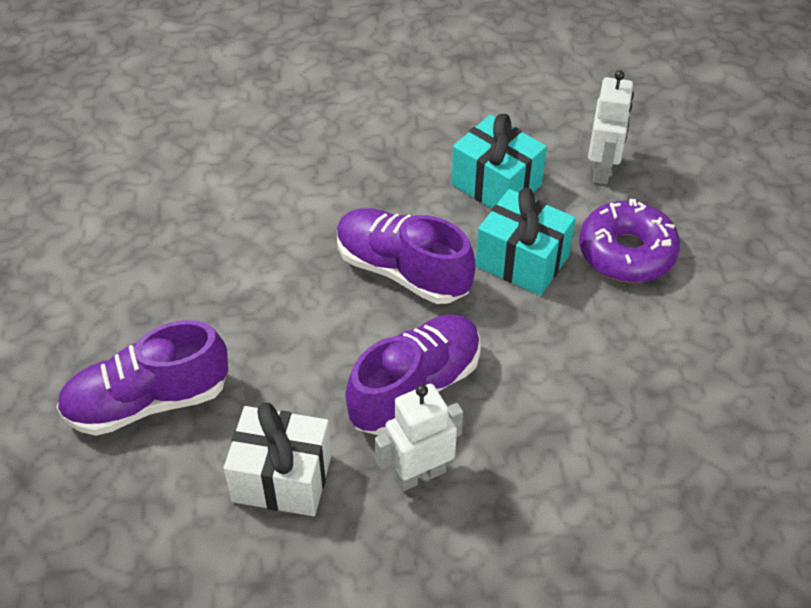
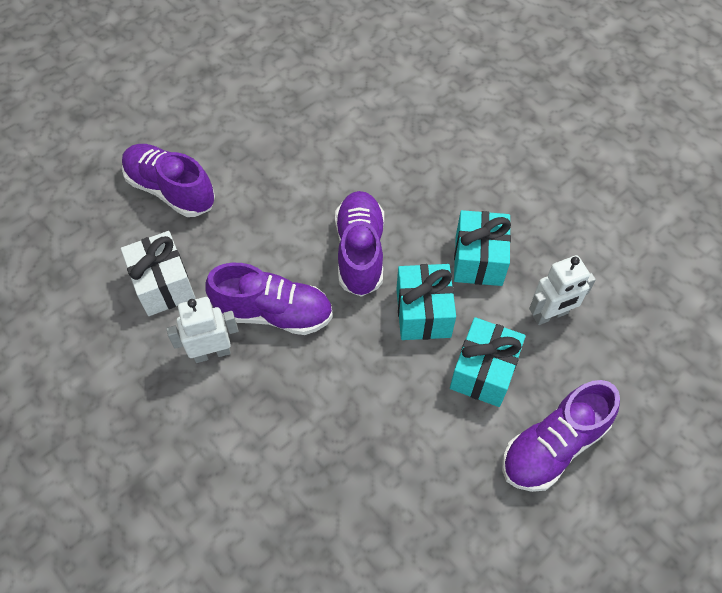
camera: 55 degrees right, 10 degrees up
white robot [375,384,463,492] -> white robot turned 45 degrees counterclockwise [167,297,238,363]
purple donut [579,199,680,283] -> turquoise gift [450,317,526,407]
none -> purple shoe [502,380,620,492]

